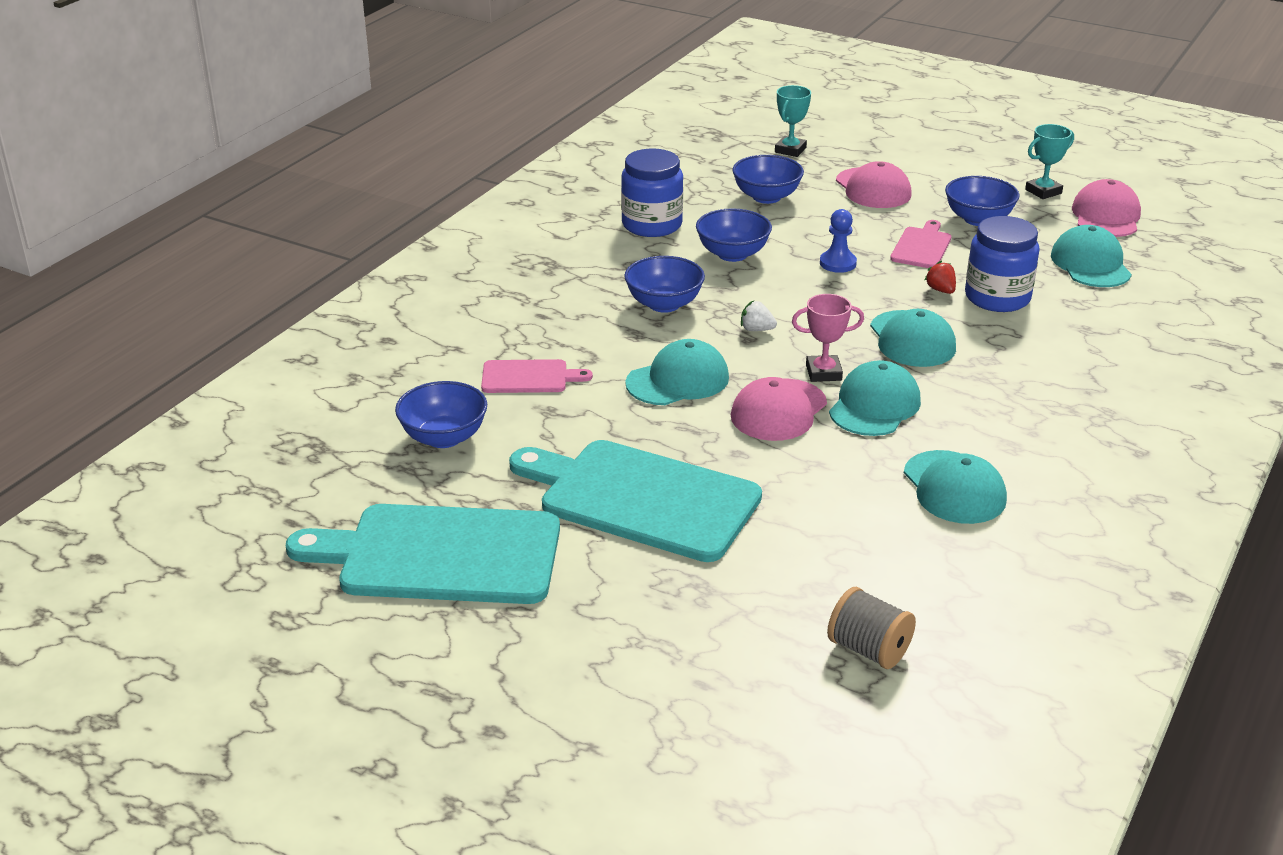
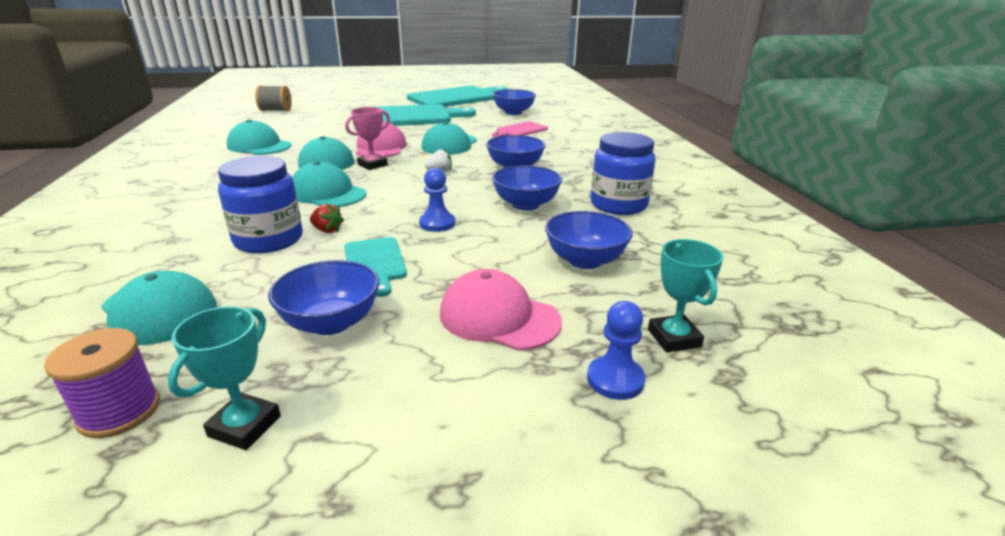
camera: 140 degrees right, 5 degrees down
pink cutting board [890,220,951,268] -> turquoise cutting board [344,237,407,297]
pink cap [1072,179,1141,237] -> purple spool [44,328,160,438]
none -> blue pawn [587,301,646,400]

